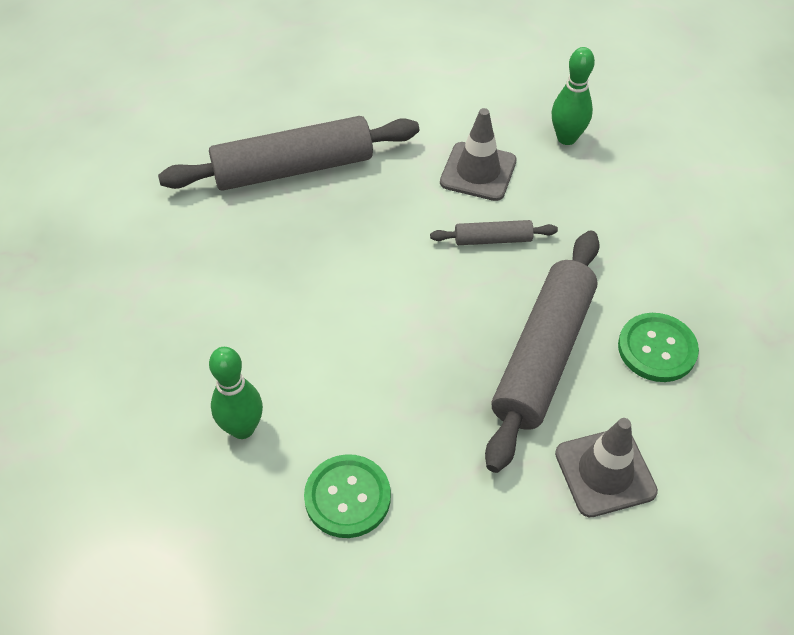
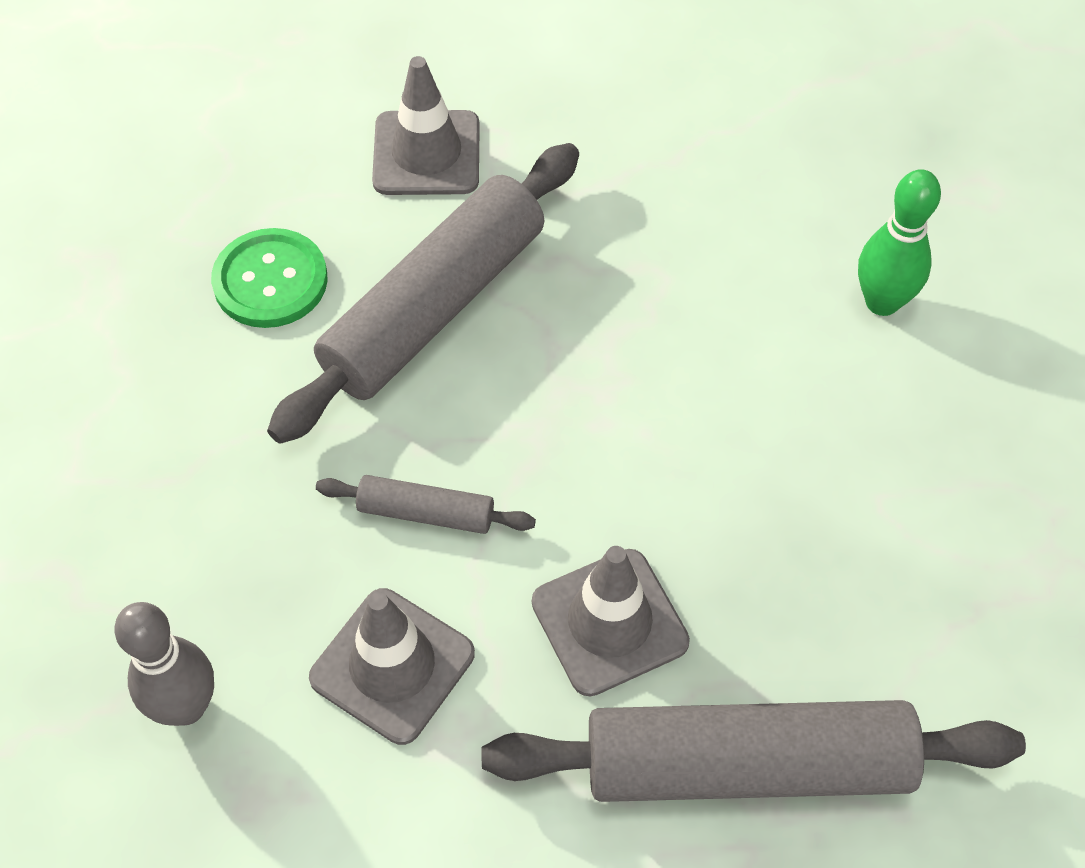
camera: 165 degrees left, 5 degrees up
green button [304,454,391,538] -> none
green bowling pin [552,47,595,145] -> grey bowling pin [114,602,214,726]
none -> grey traffic cone [532,546,690,697]

